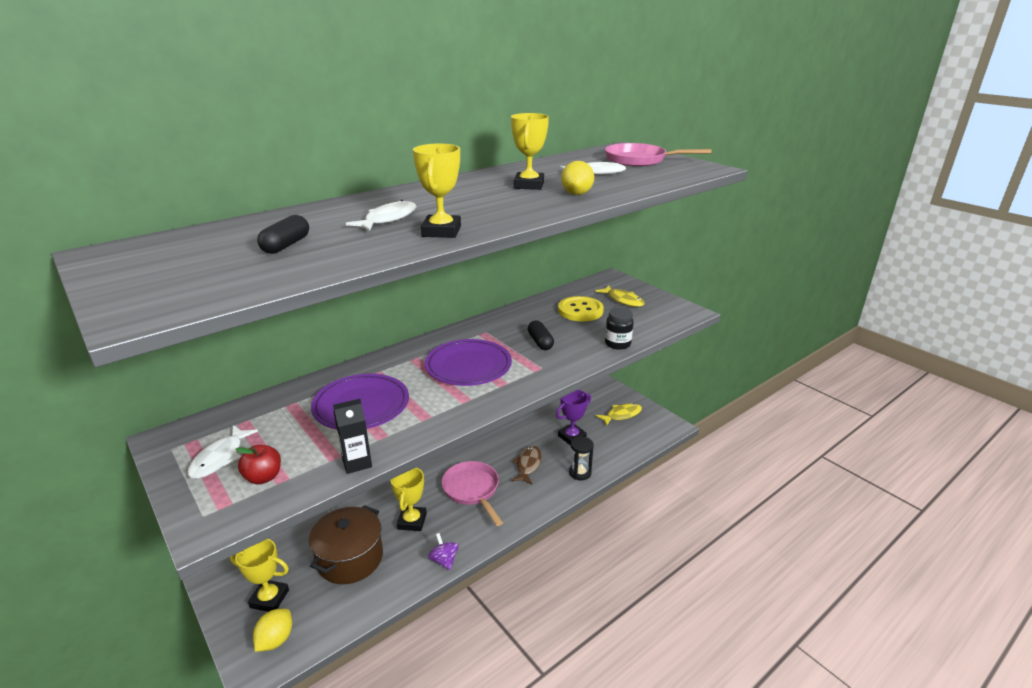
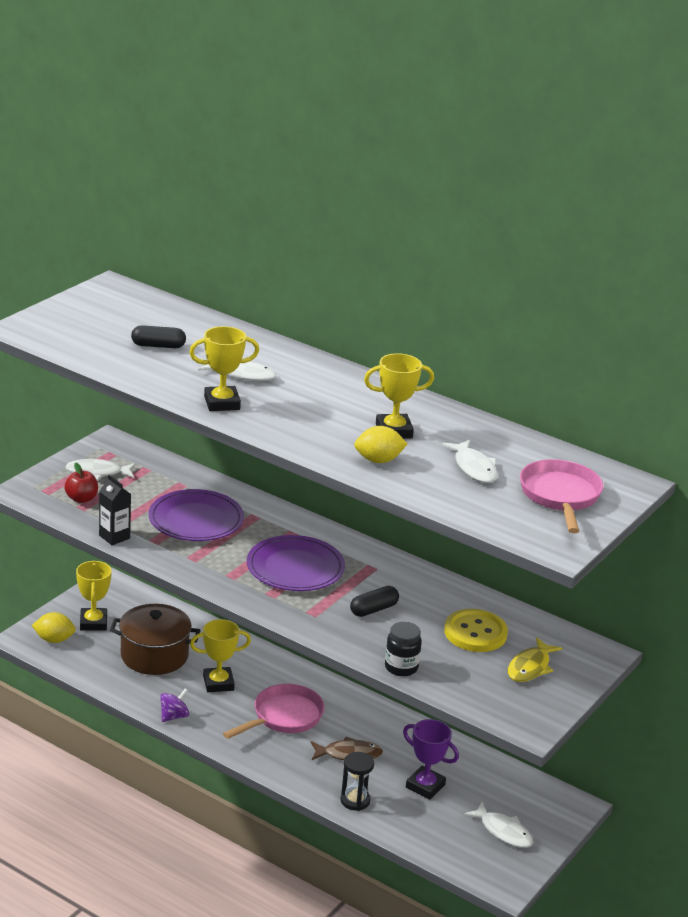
camera: 70 degrees right, 0 degrees up
yellow fish [596,403,642,426] -> white fish [464,802,533,848]

